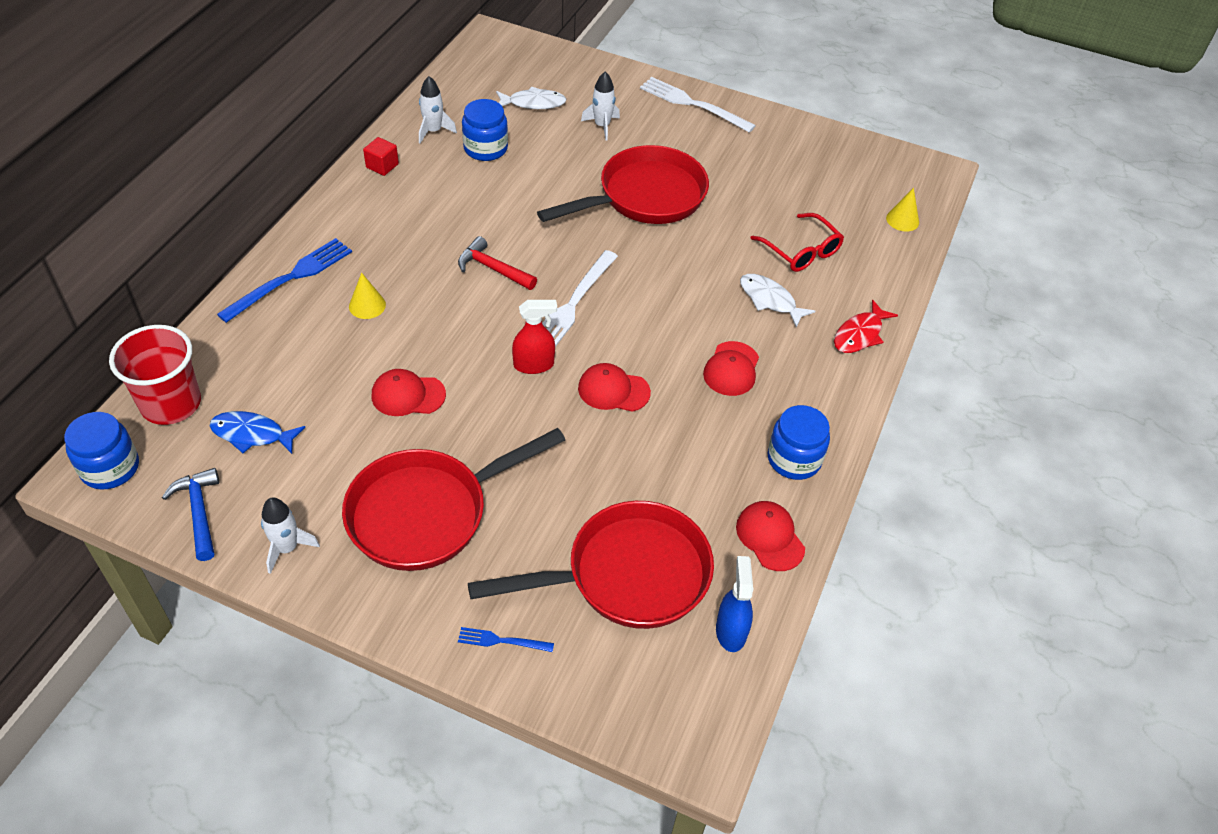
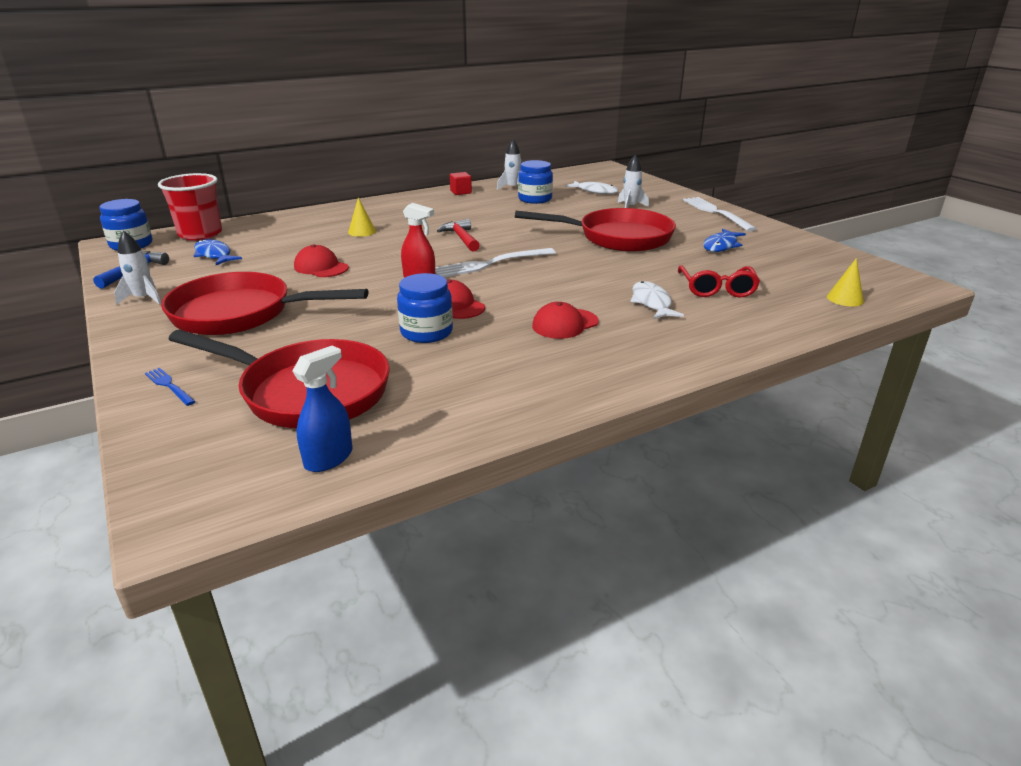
camera: 40 degrees right, 20 degrees down
blue fork [217,238,352,323] -> none
red cap [736,501,805,571] -> none
blue jar [768,405,830,480] -> blue jar moved to [397,273,453,343]
red fish [834,300,898,353] -> none
none -> blue fish [703,229,746,252]

